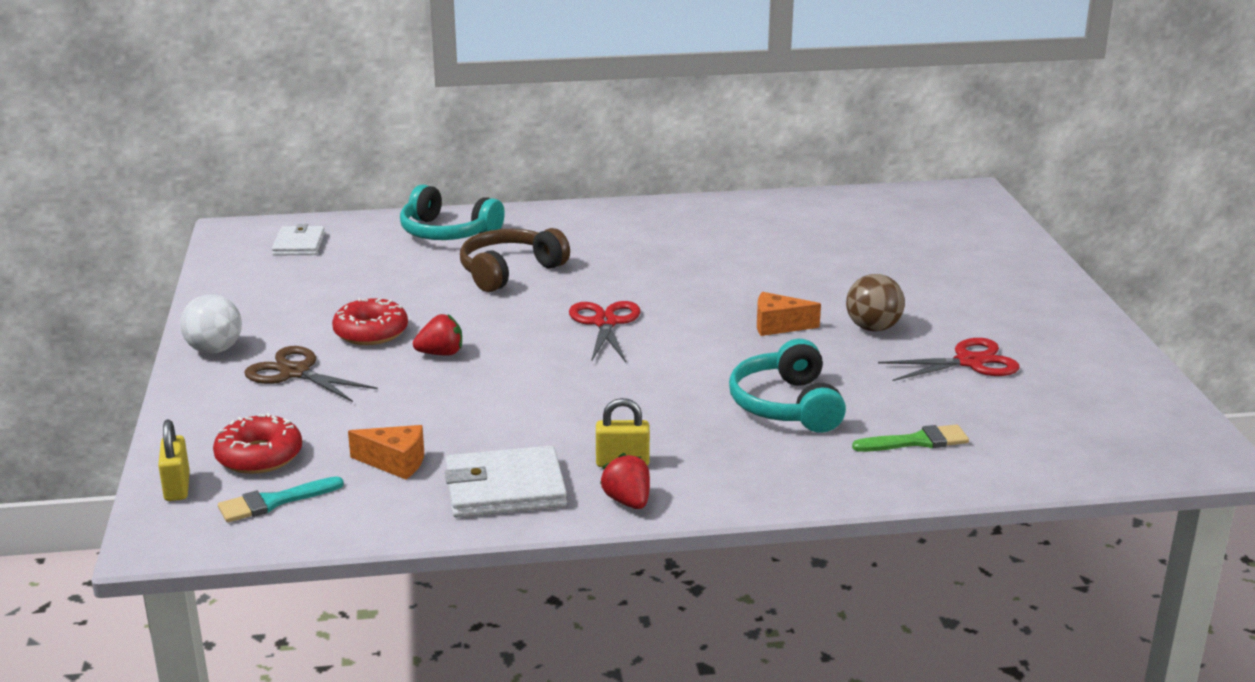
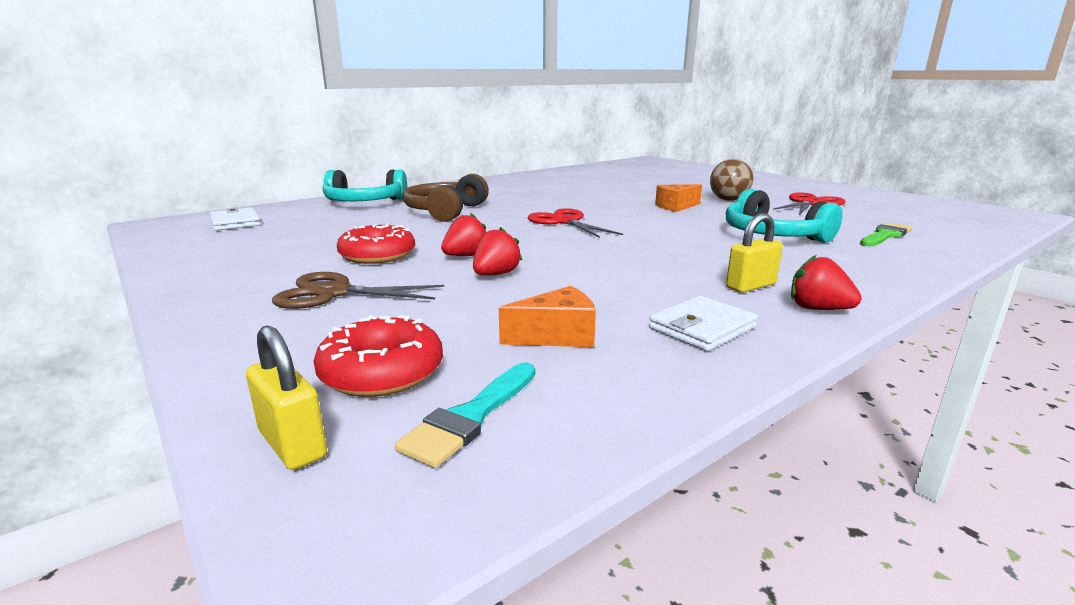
camera: 30 degrees left, 5 degrees down
white ball [180,294,242,354] -> none
white wallet [445,445,567,518] -> white wallet [649,296,758,351], size x0.66
none -> red strawberry [473,227,522,275]

